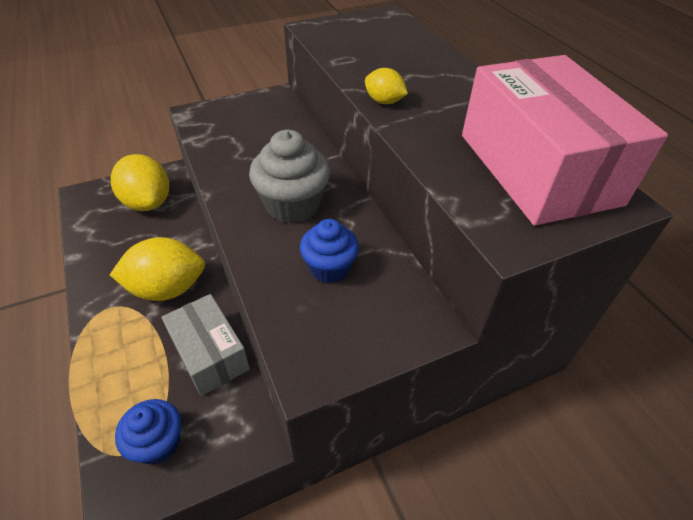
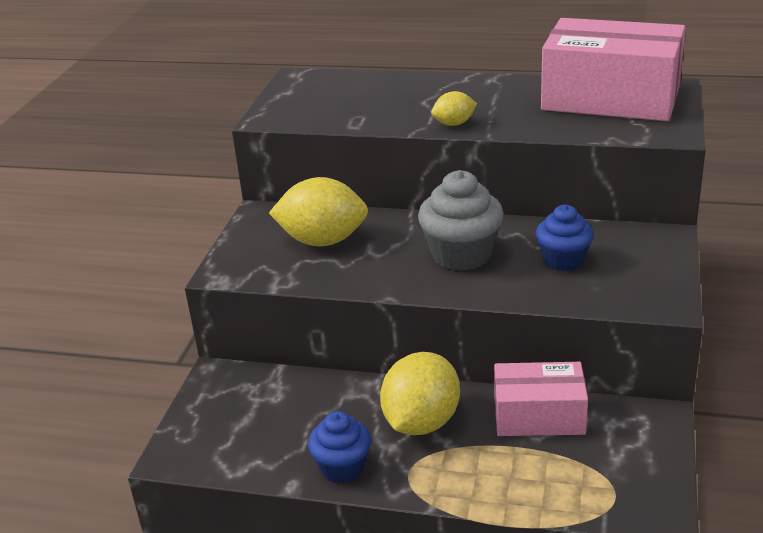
camera: 50 degrees left, 15 degrees down
yellow lemon [111,154,169,211] -> yellow lemon moved to [269,177,368,247]
blue cupcake [115,399,181,465] -> blue cupcake moved to [308,411,371,483]
grey box [161,294,250,396] -> pink box [494,362,588,436]

